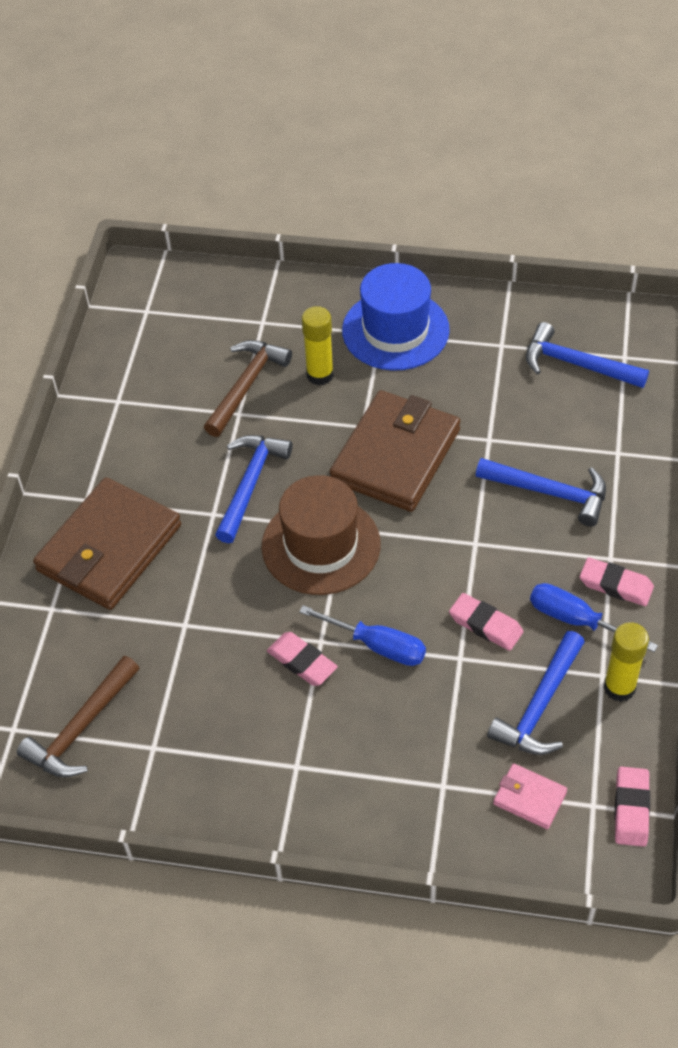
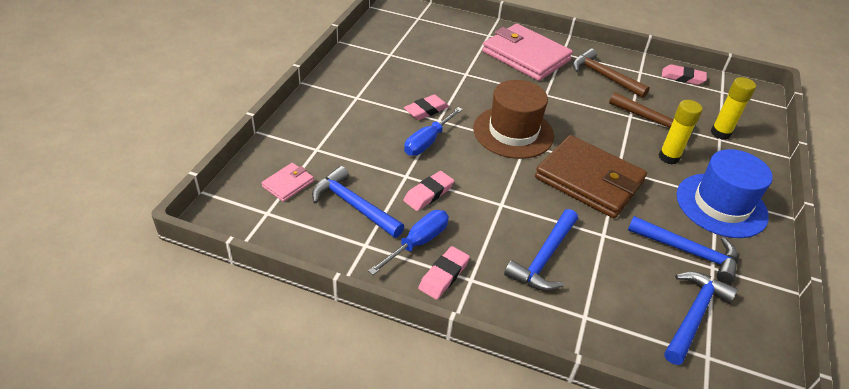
camera: 95 degrees right, 10 degrees down
brown hammer [17,656,139,778] -> brown hammer moved to [572,48,650,98]
brown wallet [33,478,181,610] -> pink wallet [482,24,573,81]
blue hammer [215,435,293,543] -> blue hammer moved to [628,216,738,284]
yellow glue stick [603,622,649,702] -> yellow glue stick moved to [711,77,756,140]
pink eraser [614,767,650,847] -> pink eraser moved to [662,64,707,85]

